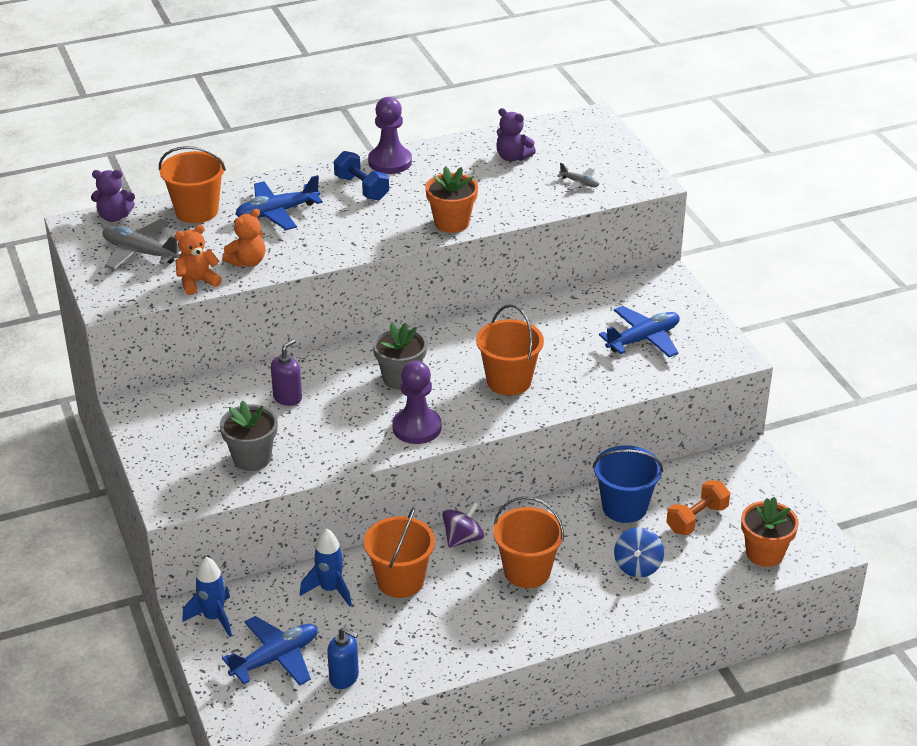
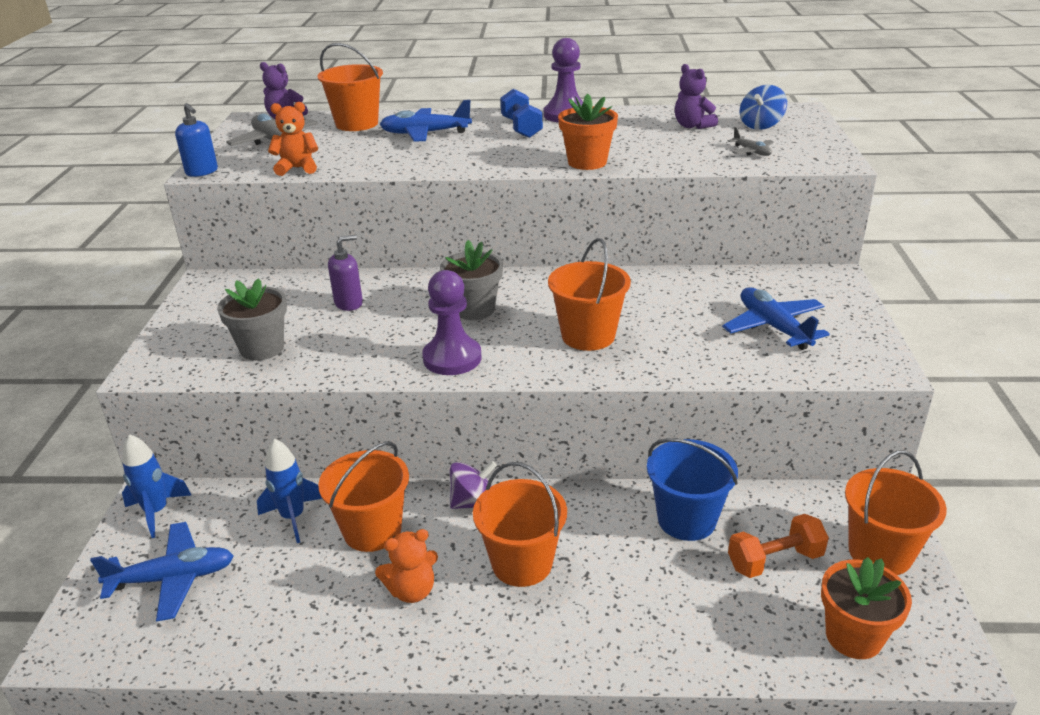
camera: 25 degrees right, 5 degrees down
orange teddy bear [222,209,265,267] -> orange teddy bear moved to [375,529,438,603]
blue soap dispenser [327,627,359,689] -> blue soap dispenser moved to [175,103,218,177]
blue plane [599,306,680,357] -> blue plane turned 105 degrees counterclockwise [722,288,830,350]
blue spinning top [614,527,664,577] -> blue spinning top moved to [740,85,787,130]
none -> orange bucket [845,451,947,575]

